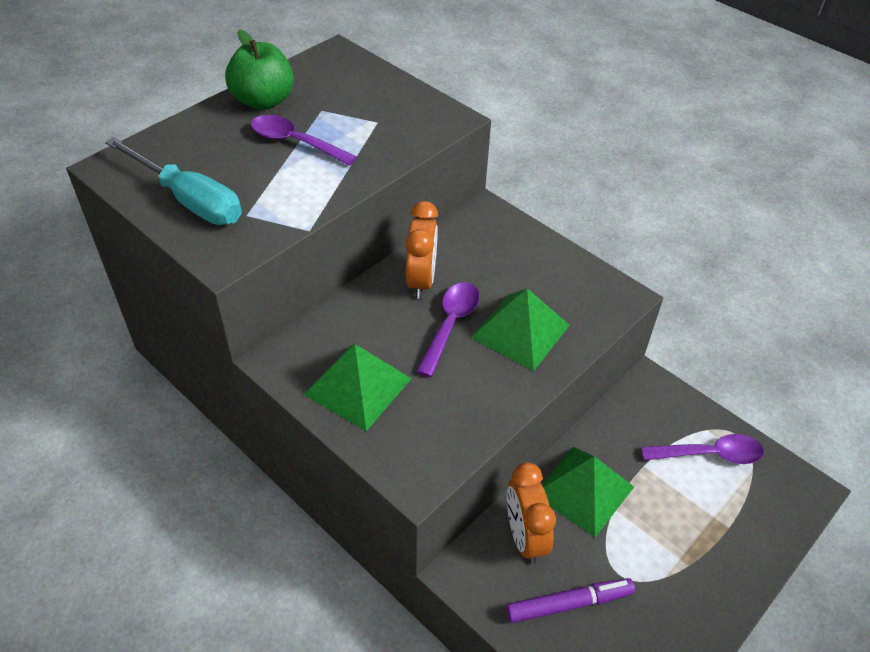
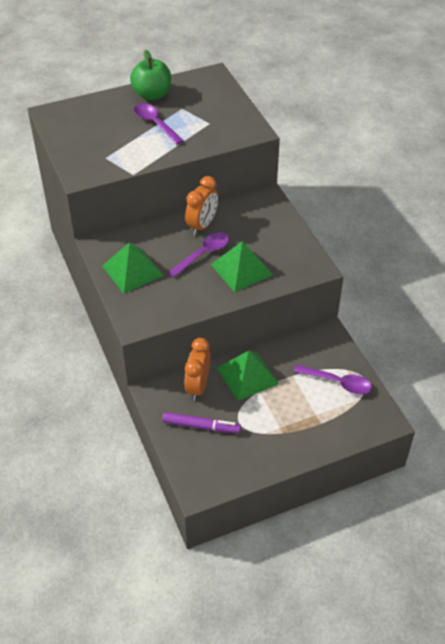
camera: 25 degrees right, 0 degrees up
turquoise screwdriver [105,137,242,225] -> none

